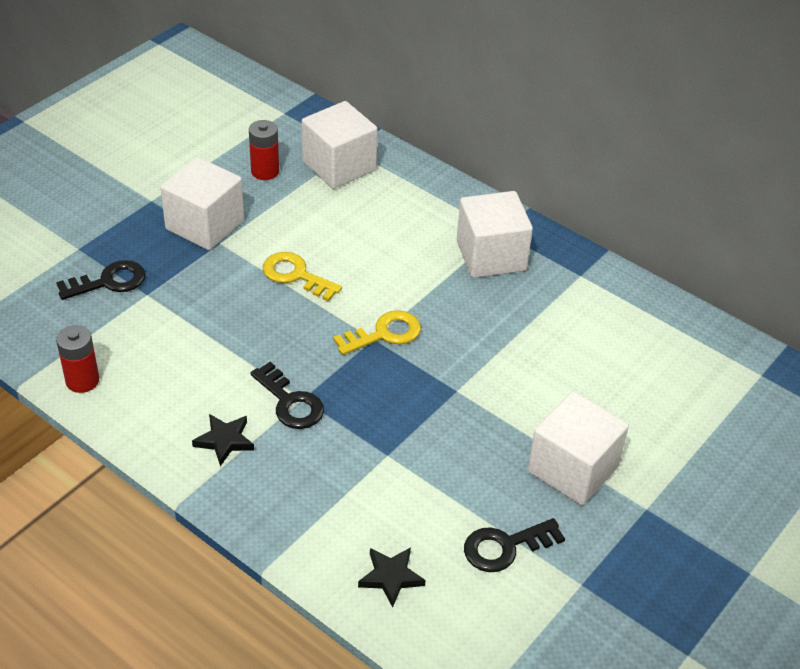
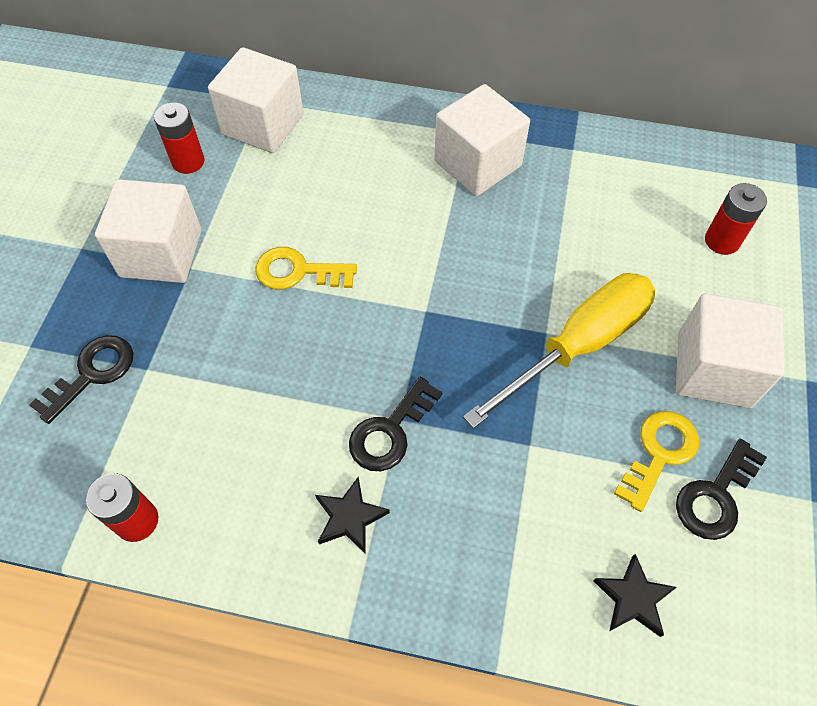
camera: 25 degrees left, 15 degrees up
black key [250,362,324,429] -> black key turned 105 degrees clockwise [349,377,442,471]
yellow key [333,310,421,355] -> yellow key moved to [614,411,699,512]
none -> yellow screwdriver [463,273,655,428]
none -> red battery [705,183,767,255]

